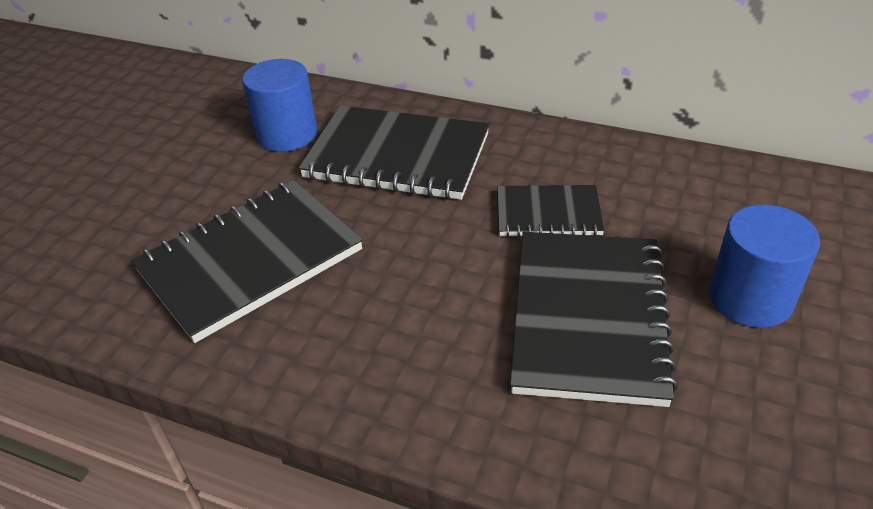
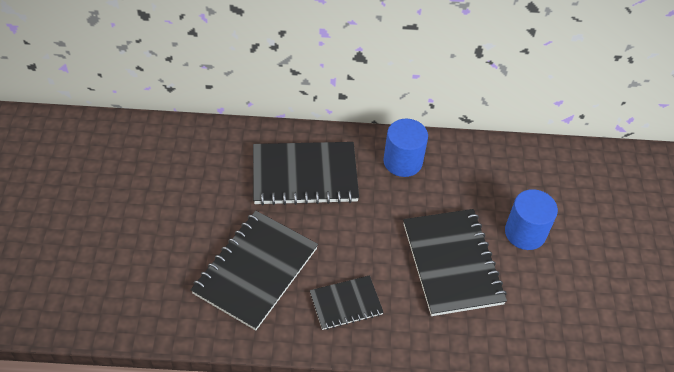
camera: 25 degrees left, 10 degrees up
blue cylinder [242,59,318,152] -> blue cylinder moved to [383,119,428,177]
black notebook [497,185,604,237] -> black notebook moved to [310,275,384,330]

